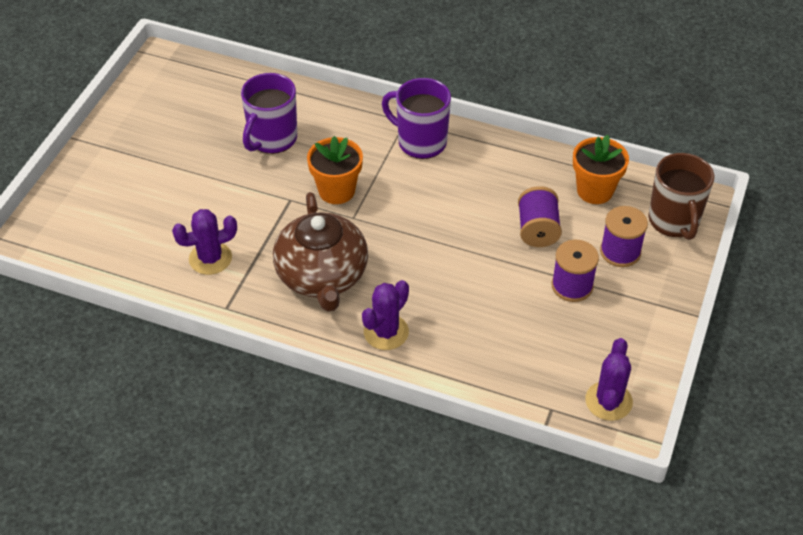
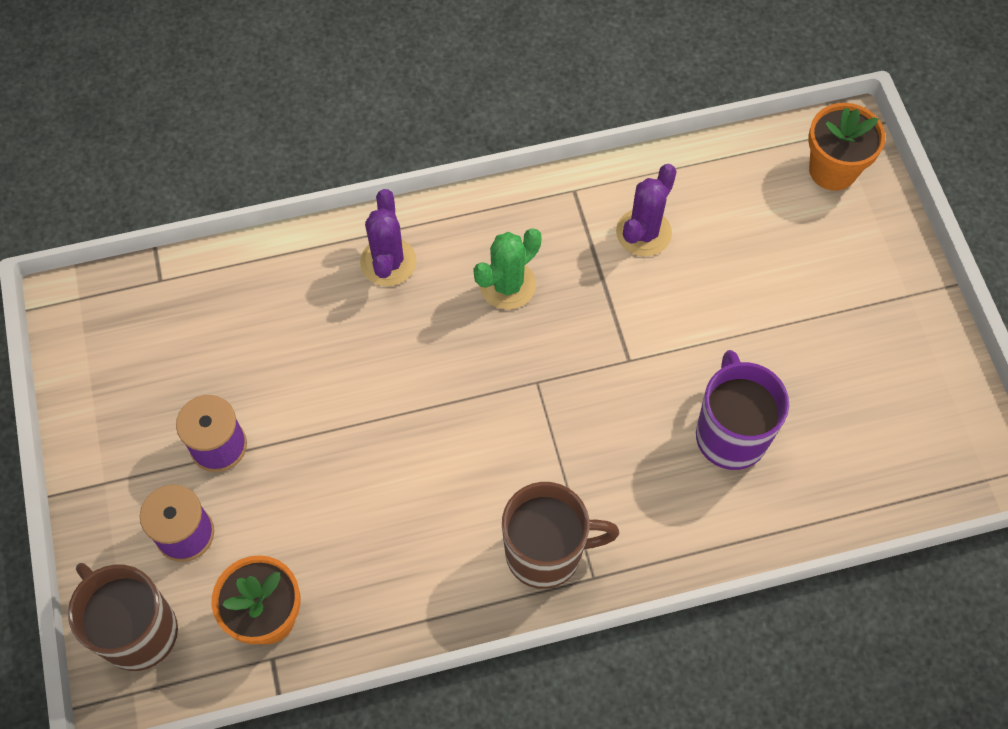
camera: 145 degrees right, 15 degrees up
brown teapot [273,192,368,312] -> green cactus [473,228,542,310]
orange flower pot [307,136,363,204] -> orange flower pot moved to [808,103,885,191]
purple mug [382,78,451,159] -> brown mug [502,482,619,589]
purple spool [518,186,562,247] -> none
purple cactus [585,338,633,421] -> none

